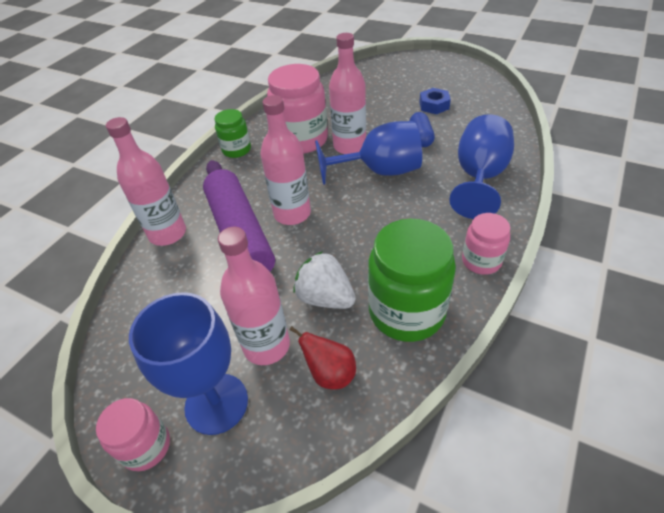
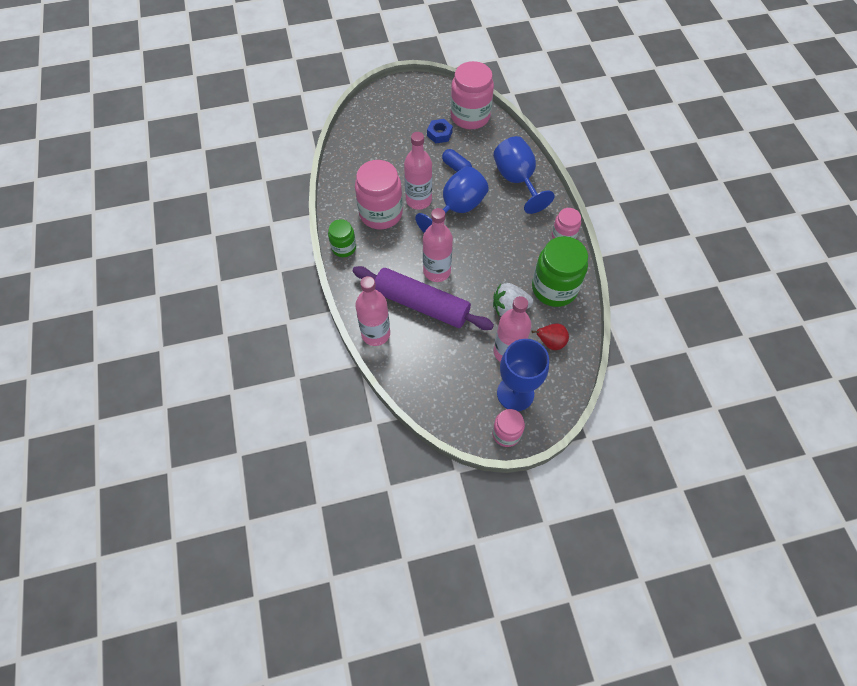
camera: 45 degrees left, 15 degrees up
none -> pink jar [450,61,494,129]

